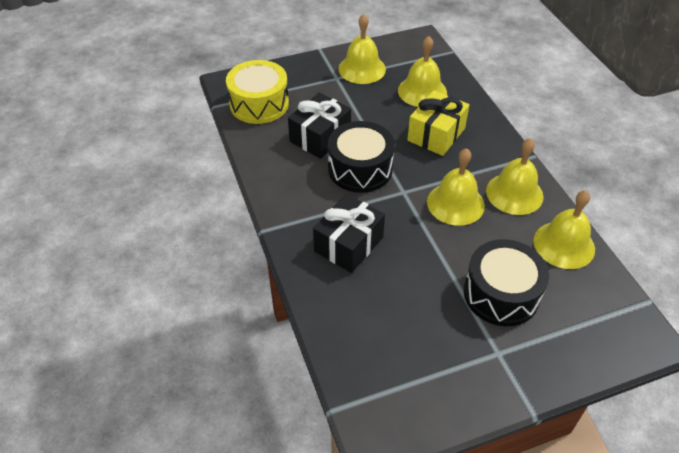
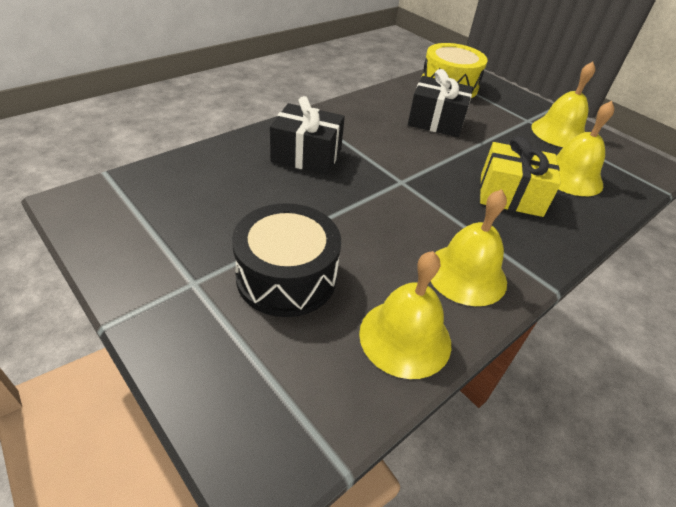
camera: 65 degrees right, 5 degrees down
black drum [328,121,395,193] -> none
yellow bell [427,148,485,226] -> none

